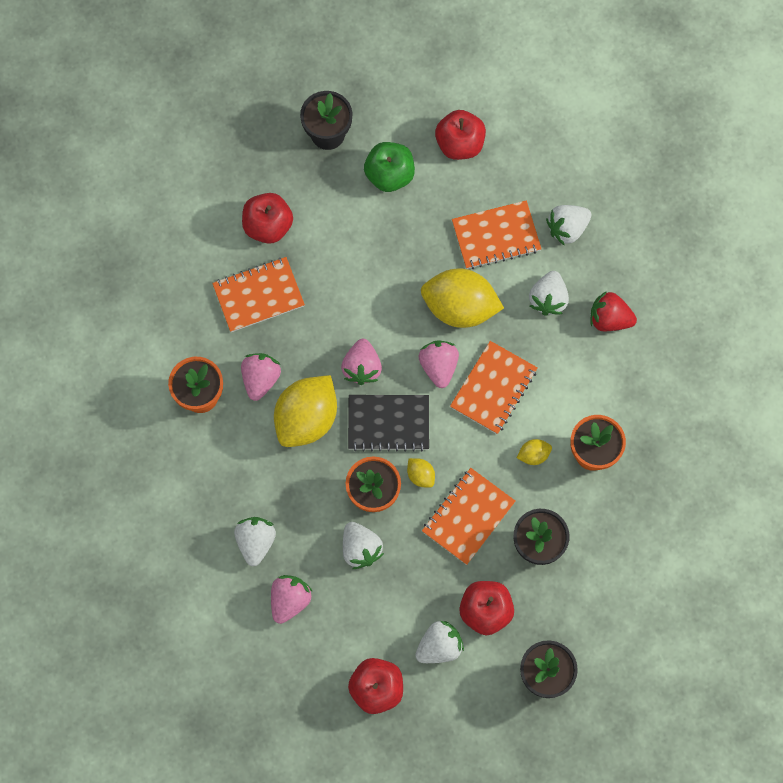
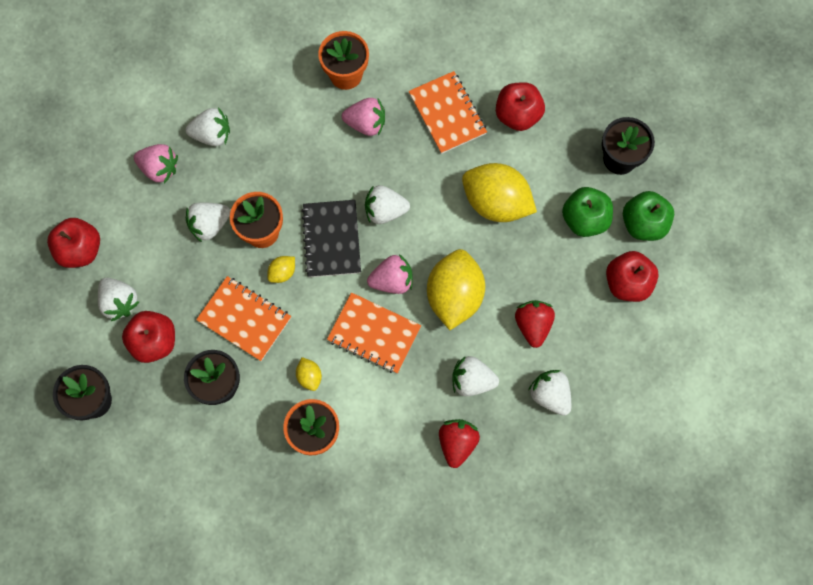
camera: 85 degrees right, 0 degrees up
yellow lemon [274,375,337,447] -> yellow lemon moved to [462,163,537,222]
pink strawberry [341,339,382,385] -> white strawberry [365,185,410,224]
orange notebook [452,200,541,269] -> red strawberry [515,300,555,348]
none -> green apple [623,191,674,241]

